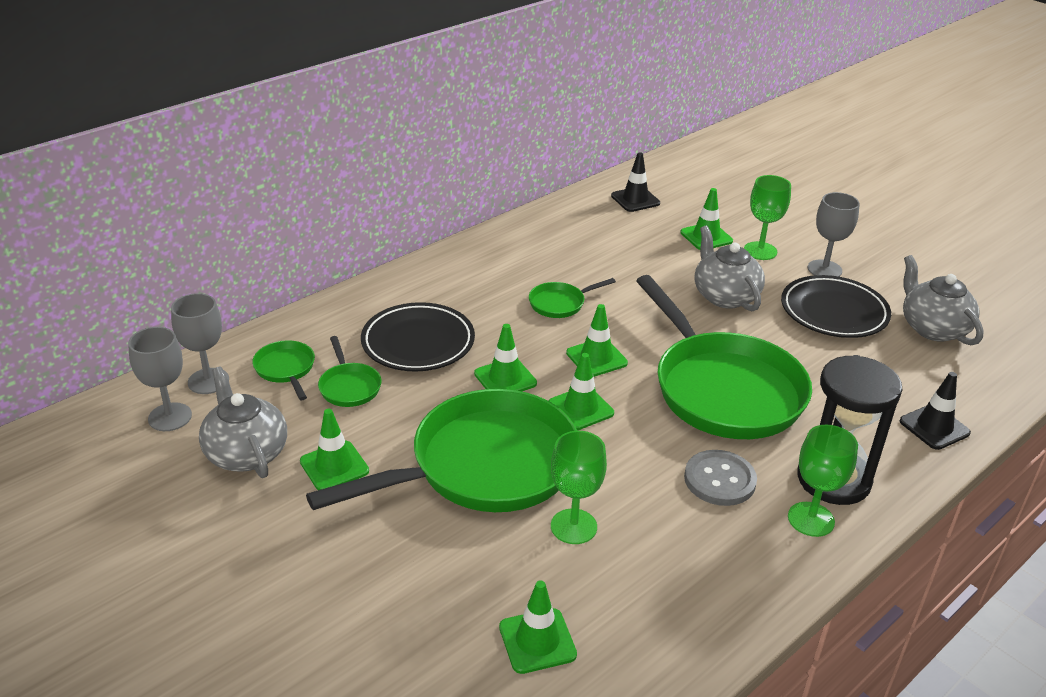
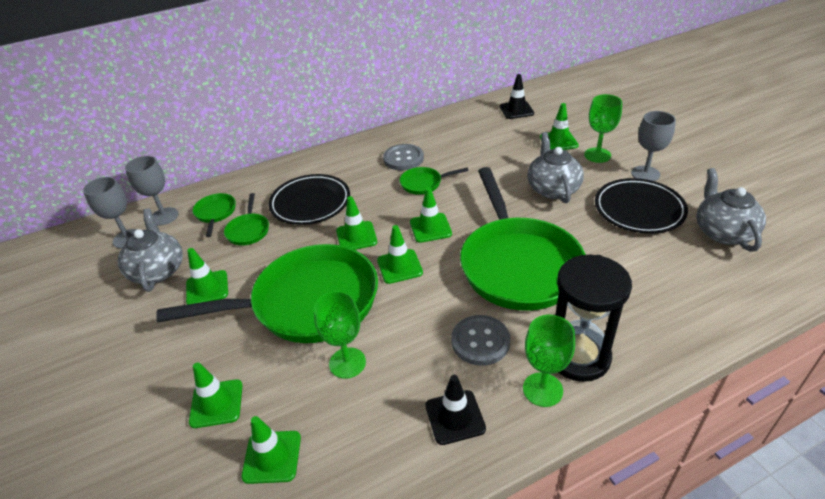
camera: 20 degrees right, 5 degrees up
black traffic cone [900,372,971,450] -> black traffic cone moved to [425,375,486,445]
none -> green traffic cone [189,362,243,428]
none -> grey button [383,144,424,170]

